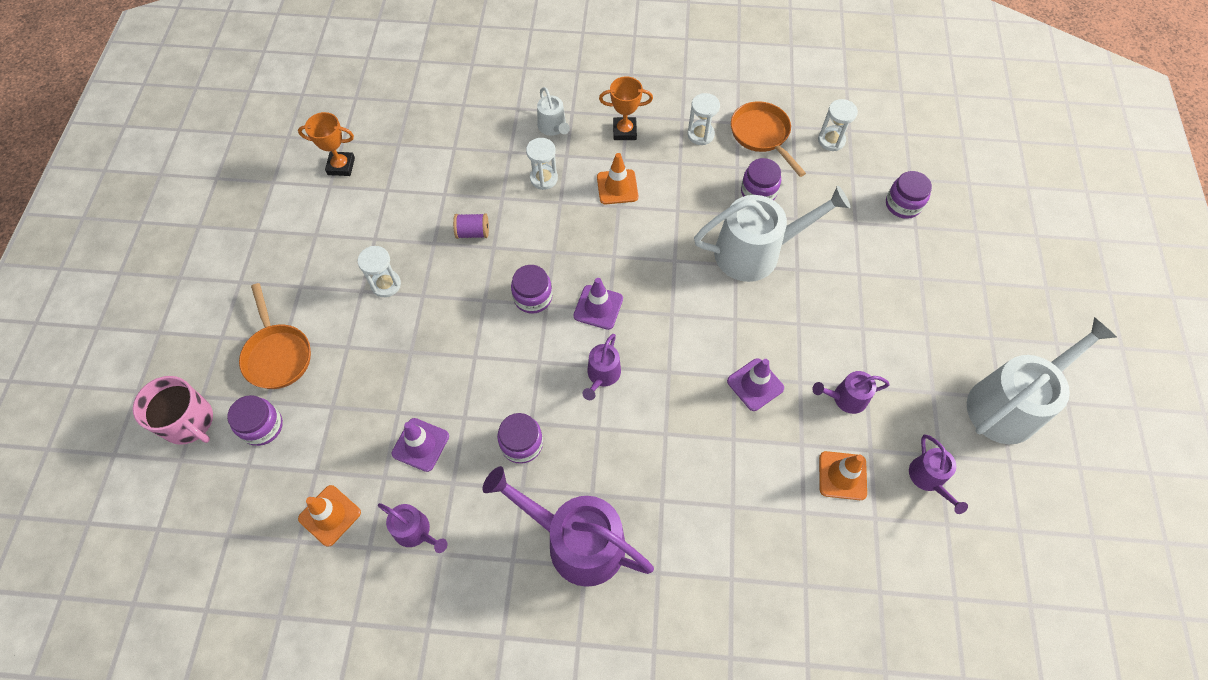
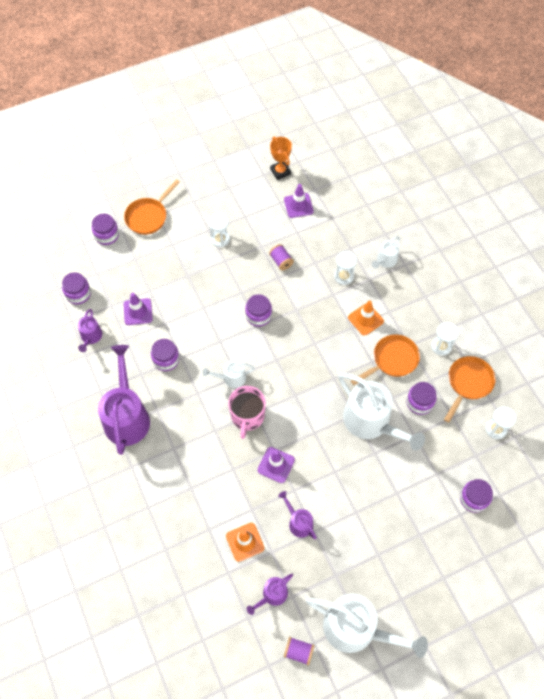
camera: 60 degrees right, 0 degrees up
pink mug [133,376,213,445] -> pink mug moved to [228,386,266,439]
orange traffic cone [298,485,361,547] -> purple jar [62,272,91,304]
purple traffic cone [573,278,623,330] -> purple traffic cone moved to [284,184,314,218]
purple watering can [582,334,621,400] -> white watering can [203,360,255,388]
orange trophy [599,76,653,140] -> none
none -> purple spool [284,637,314,665]
none -> orange pan [351,335,420,385]

